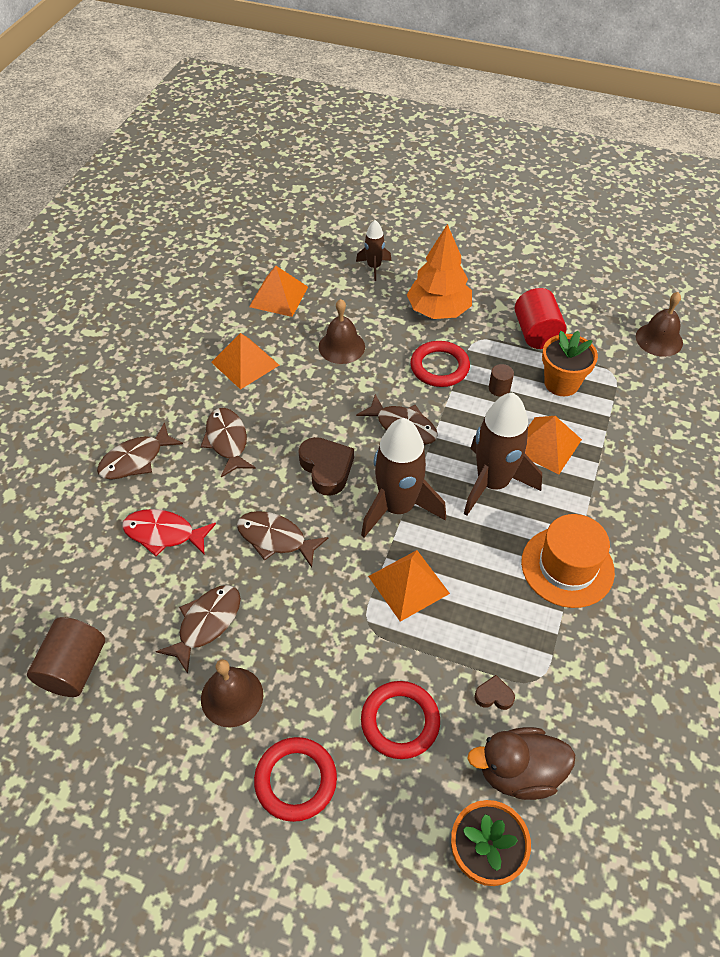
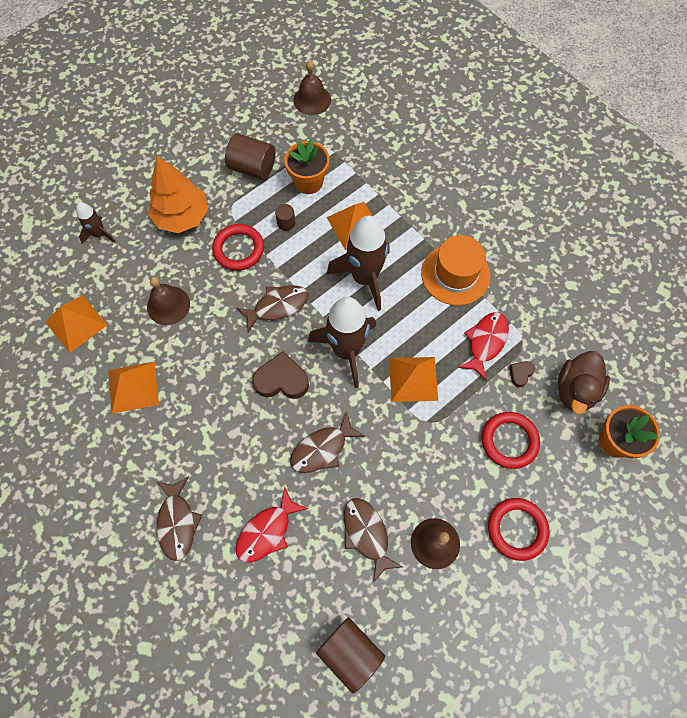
camera: 60 degrees left, 15 degrees up
brown fish [201,408,256,477] -> none
red cylinder [515,288,567,349] -> brown cylinder [225,133,275,180]
none -> red fish [458,312,509,380]

